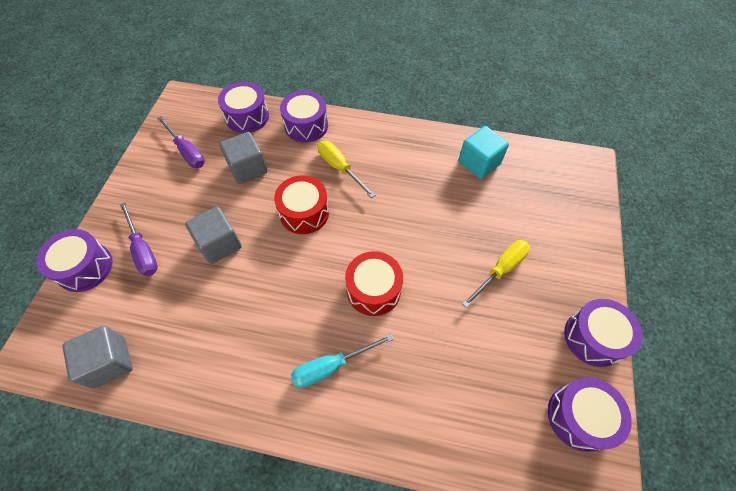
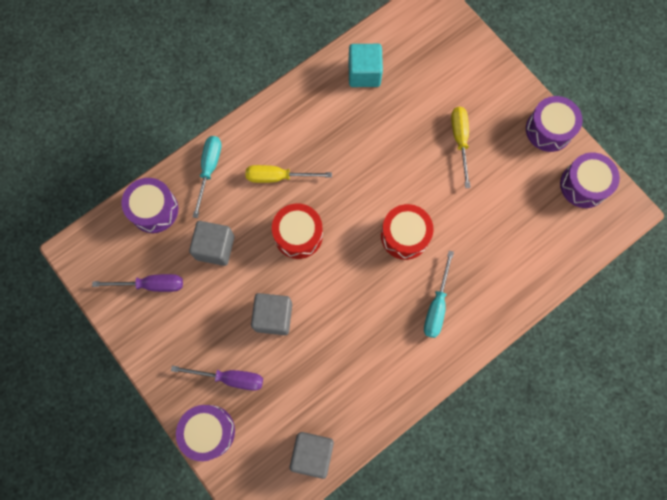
camera: 50 degrees left, 15 degrees up
purple drum [280,90,328,143] -> turquoise screwdriver [193,136,222,218]

